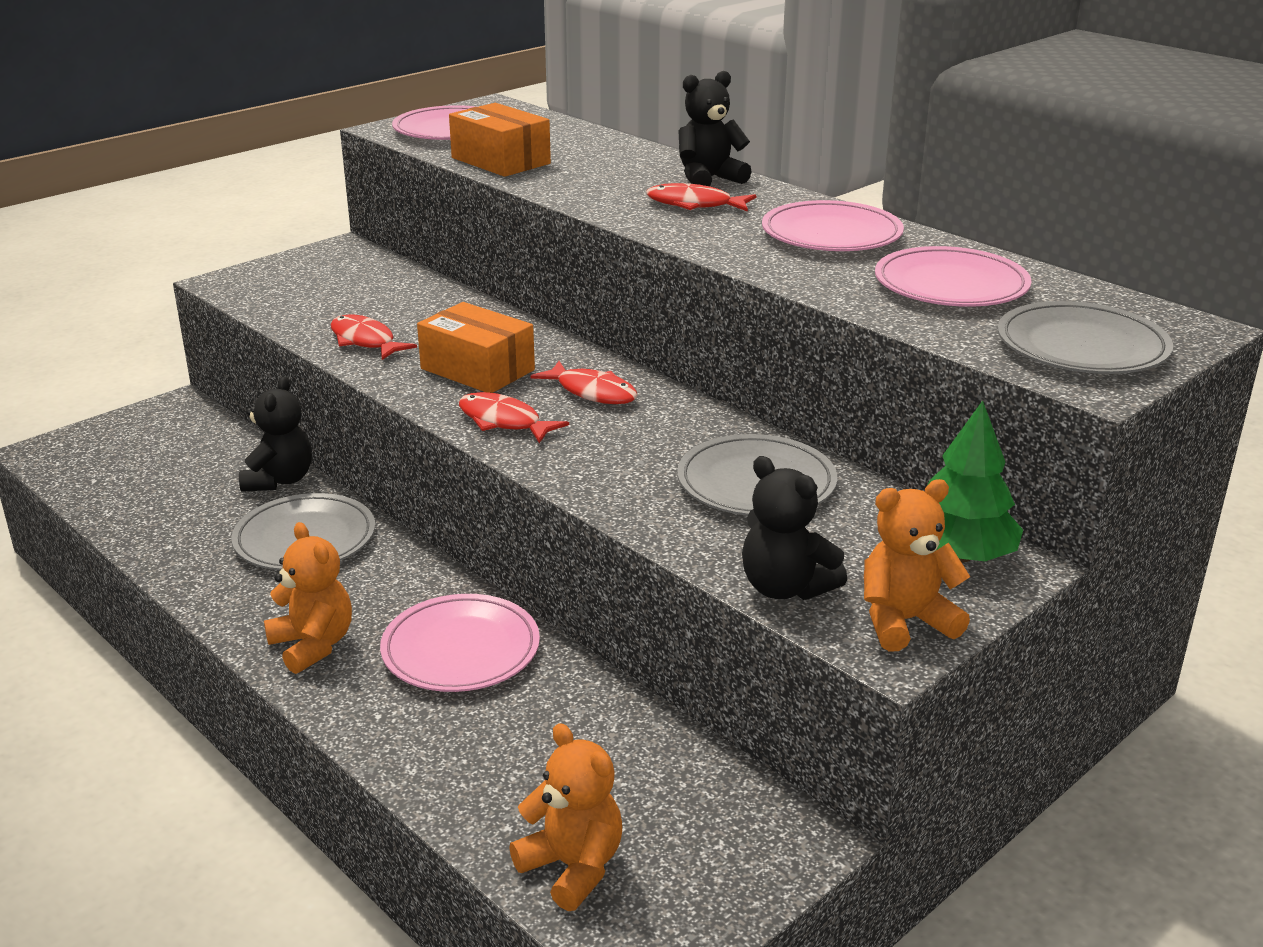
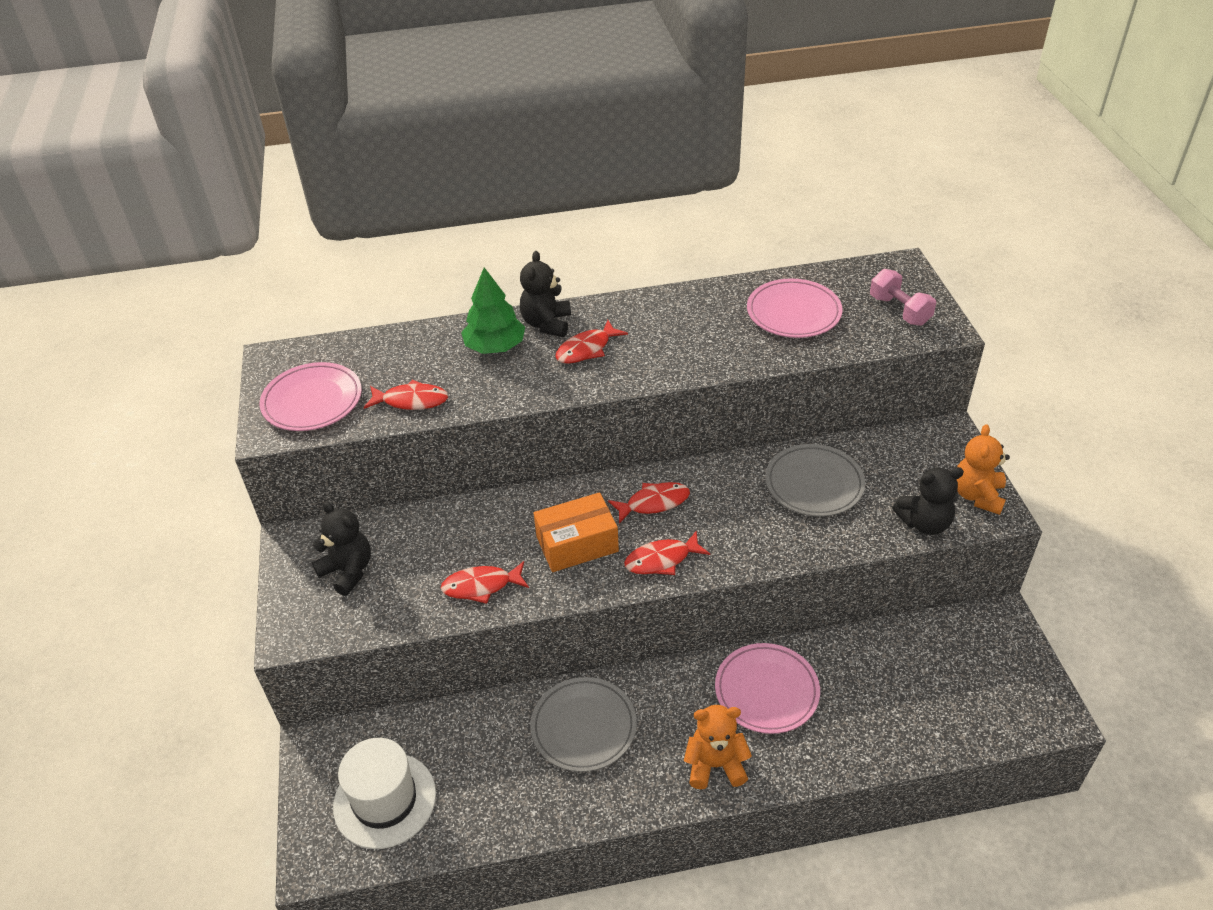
camera: 55 degrees left, 15 degrees up
black teddy bear [239,376,312,492] -> black teddy bear moved to [312,501,371,596]
orange box [449,103,551,177] -> red fish [364,380,448,410]
orange teddy bear [509,723,622,911] -> none
pink plate [762,200,904,251] -> none
green tree [927,401,1023,562] -> green tree moved to [461,267,525,354]
grey plate [998,301,1173,374] -> pink dumbbell [870,269,936,326]
none -> white hat [333,738,436,849]

